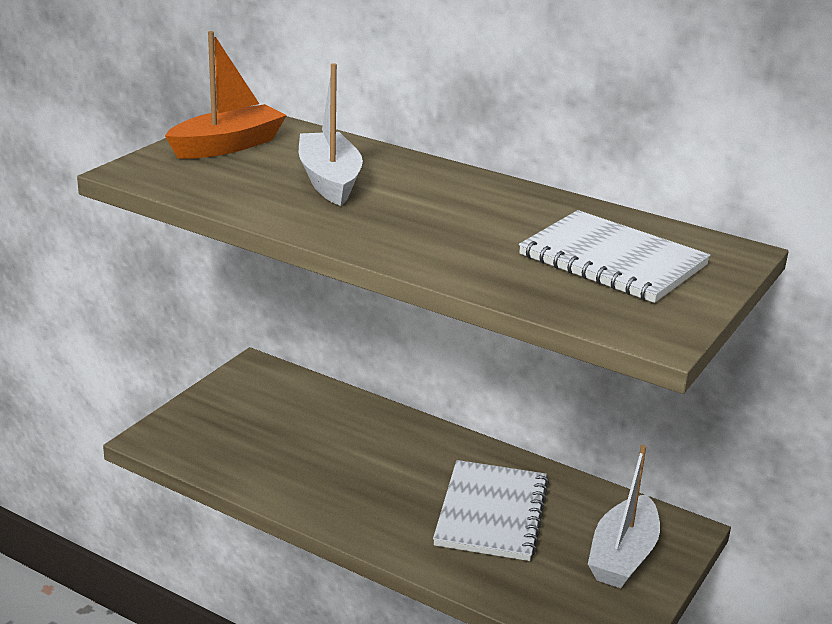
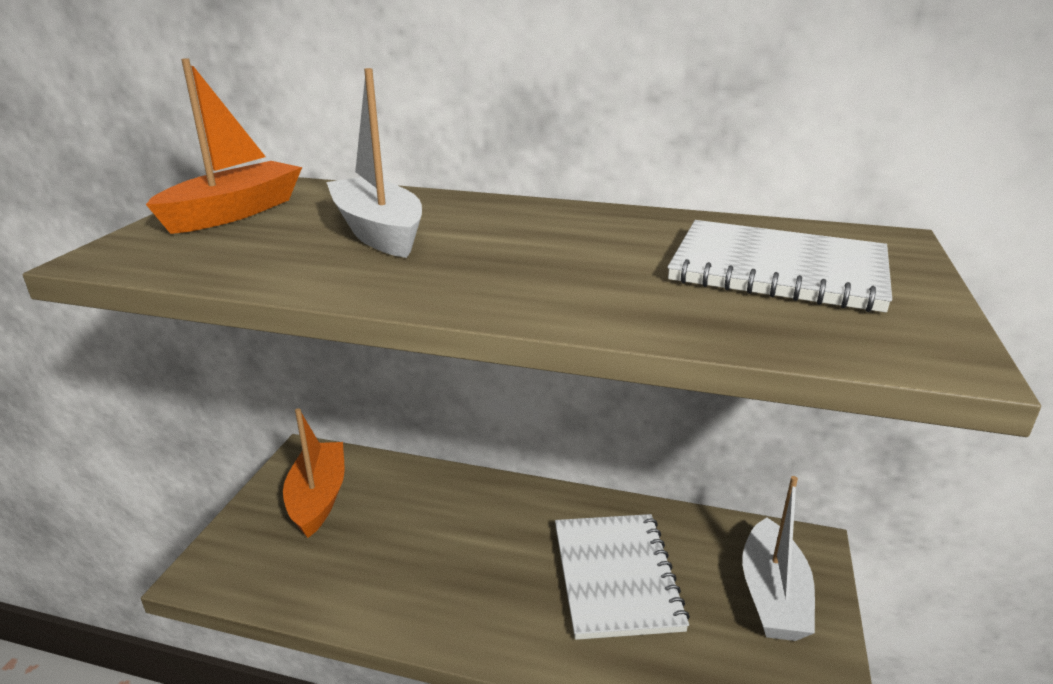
camera: 15 degrees left, 0 degrees up
none -> orange boat [283,408,345,538]

